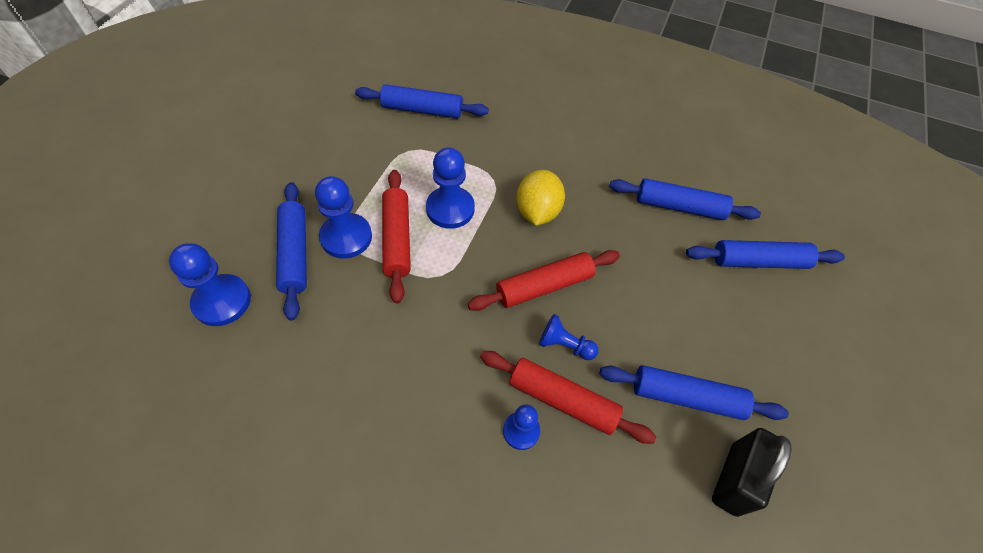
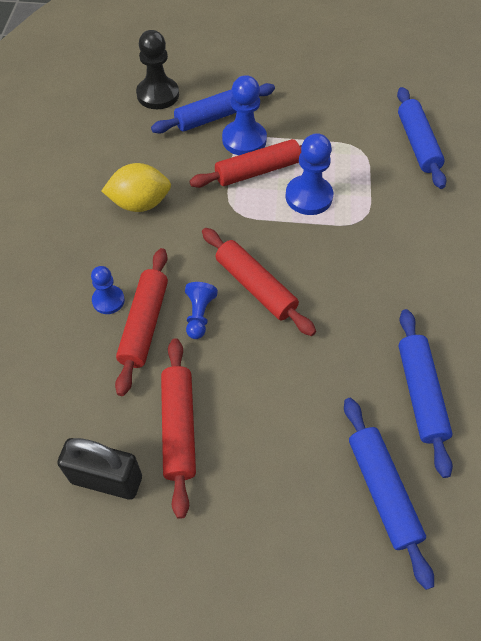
camera: 75 degrees right, 0 degrees up
blue pawn [169,243,251,326] -> black pawn [136,30,179,109]
yellow lemon [516,170,565,226] -> yellow lemon moved to [102,163,171,212]
blue rolling pin [599,365,789,420] -> red rolling pin [161,338,196,519]

